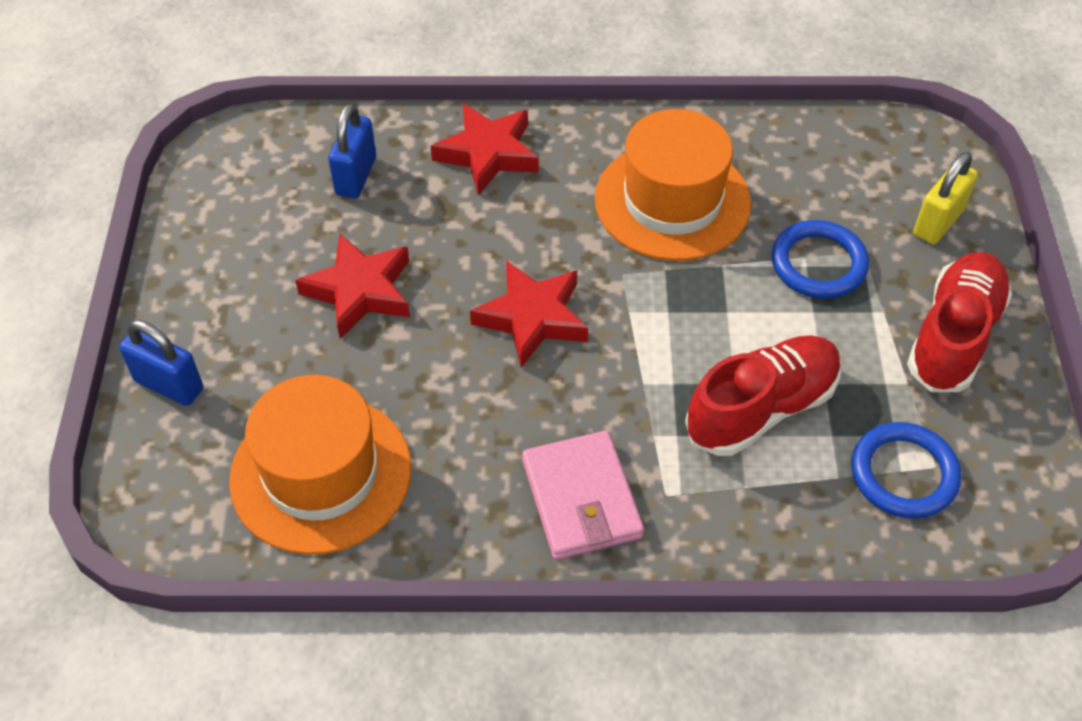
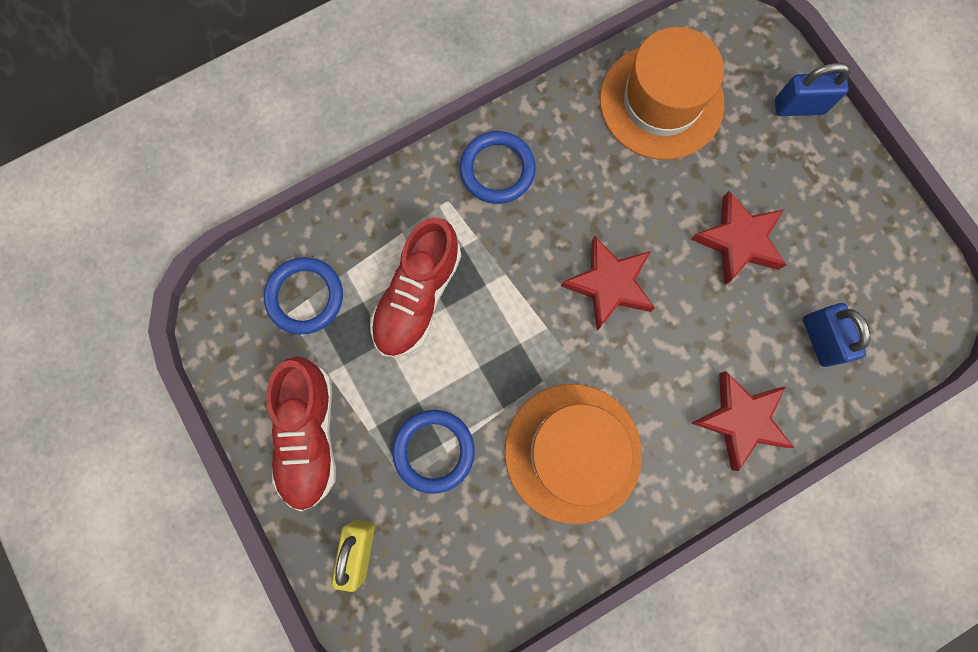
camera: 150 degrees right, 25 degrees up
pink wallet [522,431,644,560] -> blue ring [460,131,536,204]

